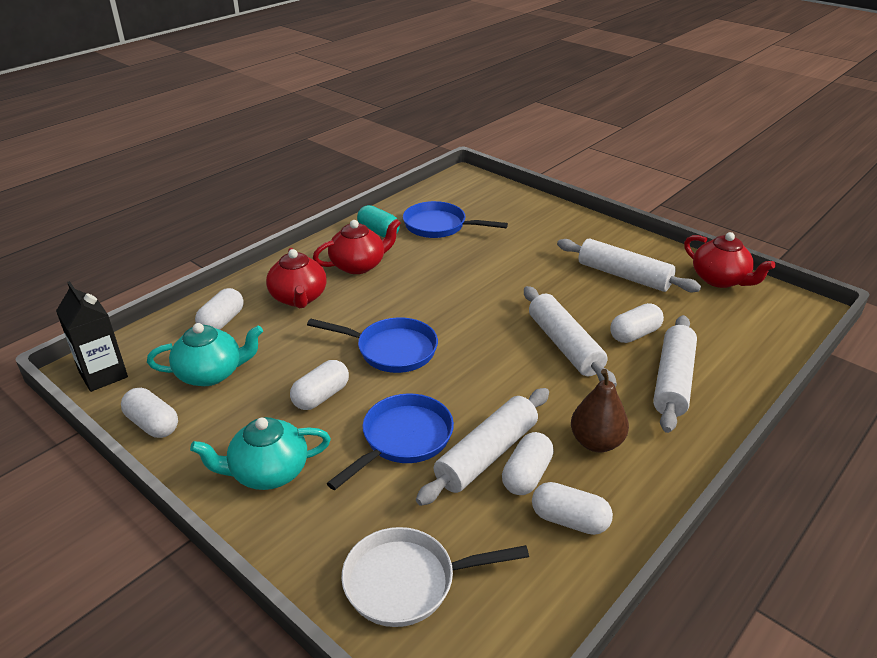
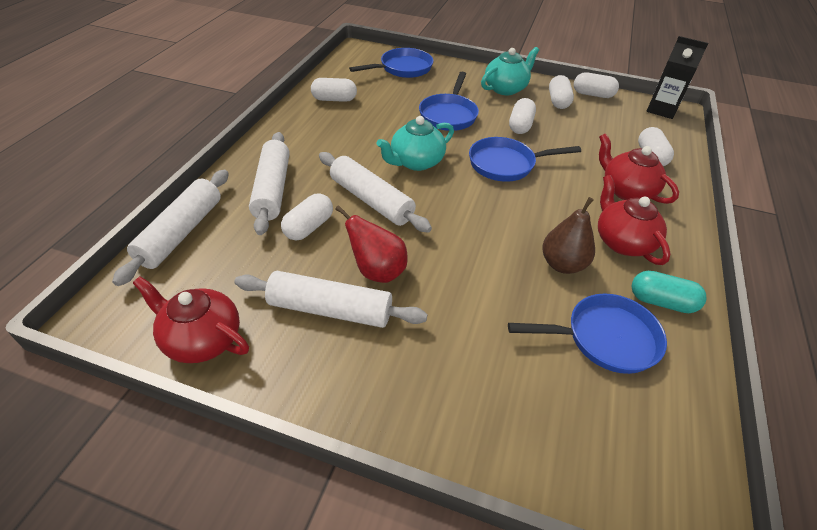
camera: 155 degrees right, 10 degrees up
turquoise teapot [147,323,263,386] -> turquoise teapot moved to [376,116,454,171]
red teapot [313,218,401,274] -> red teapot turned 120 degrees clockwise [598,175,671,265]
white pan [341,527,529,627] -> blue pan [349,48,433,78]
white rolling pin [416,388,549,506] -> white rolling pin moved to [112,170,229,286]
white capsule [502,432,554,495] -> white capsule moved to [549,75,574,109]
brown pear [571,369,629,452] -> brown pear moved to [542,197,595,274]
none -> red pear [335,205,407,283]

